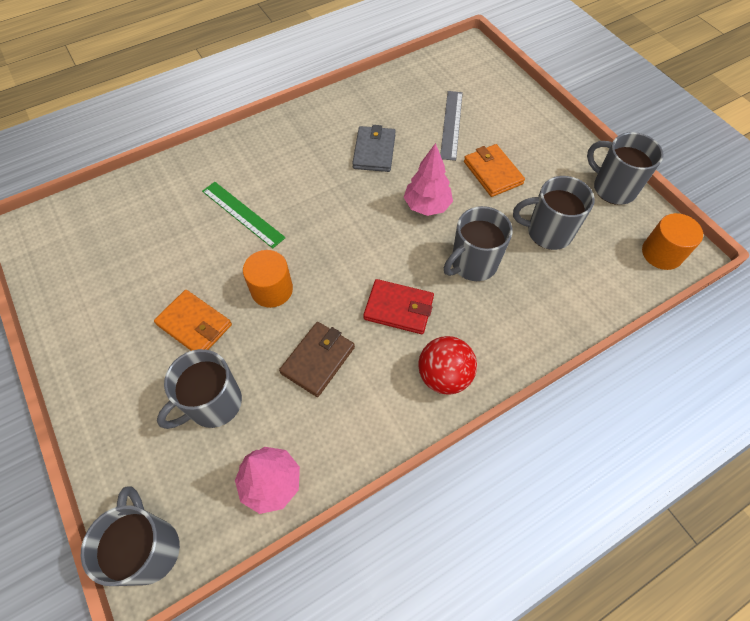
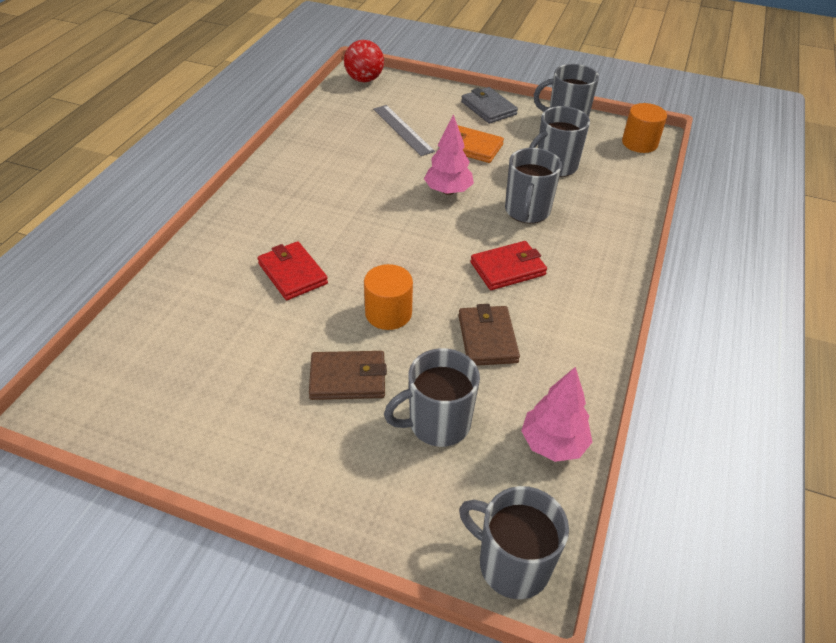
camera: 40 degrees left, 15 degrees down
orange wallet [154,290,232,351] -> brown wallet [309,351,387,400]
grey mug [157,349,242,429] -> grey mug turned 60 degrees clockwise [384,348,480,447]
green ruler [202,182,286,248] -> red wallet [258,241,328,300]
grey wallet [352,125,396,172] -> grey wallet moved to [461,87,518,124]
red ball [418,336,477,395] -> red ball moved to [344,40,384,82]

